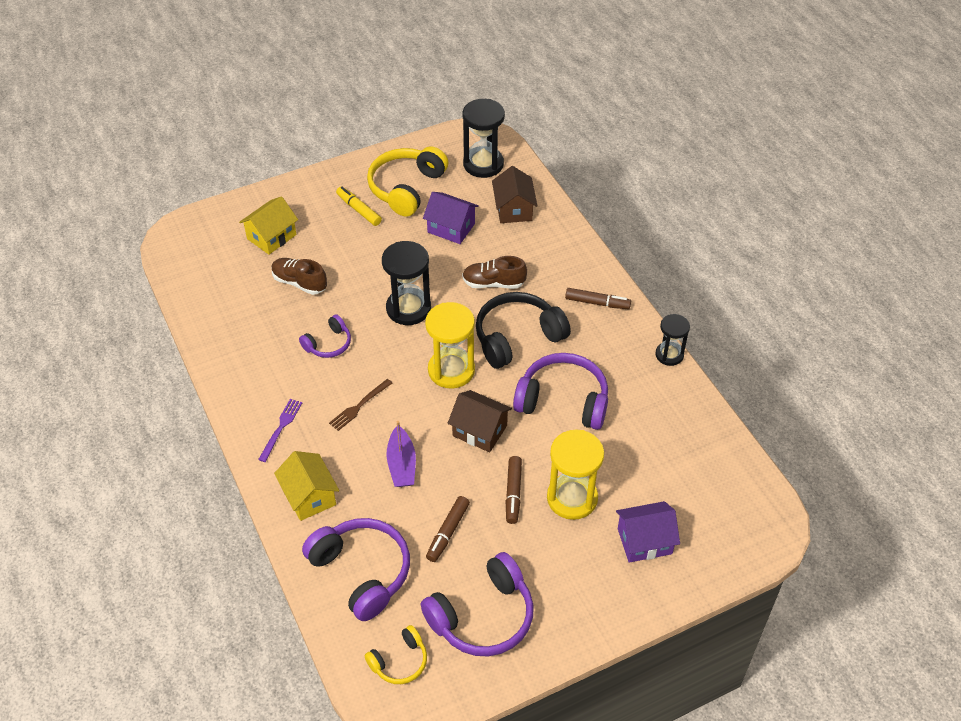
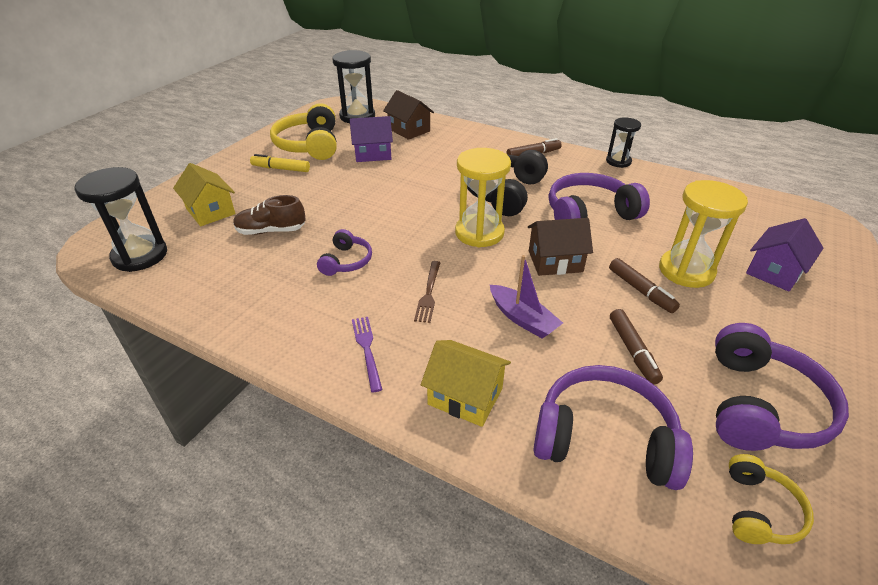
camera: 35 degrees left, 10 degrees down
yellow house [239,196,298,255] -> yellow house turned 45 degrees counterclockwise [173,163,235,226]
black hourglass [382,241,431,325] -> black hourglass moved to [74,167,167,272]
brown shoe [462,256,527,289] -> none

